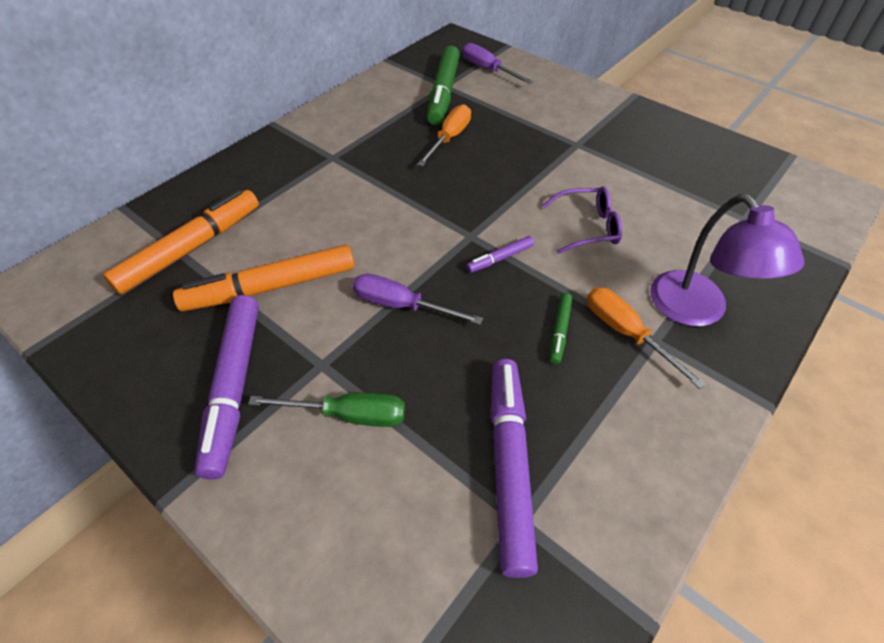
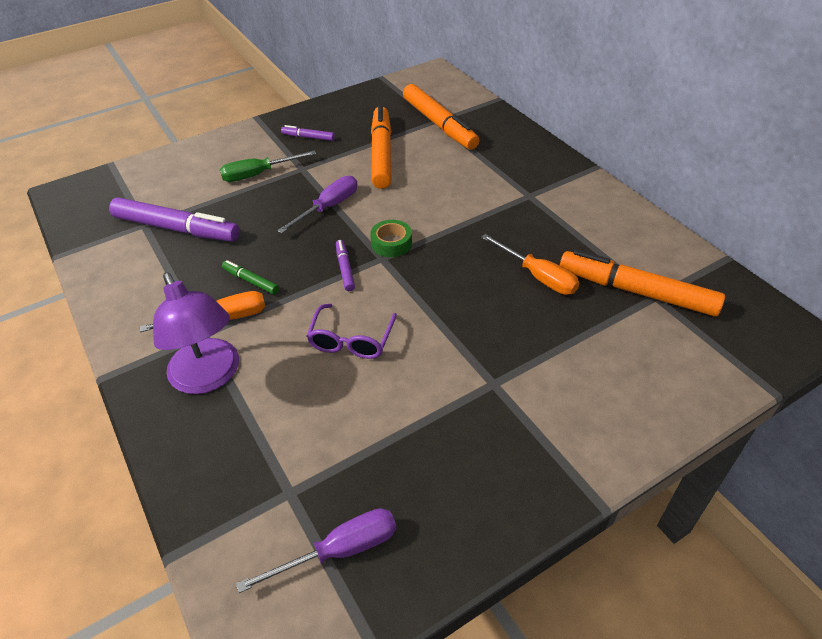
camera: 110 degrees right, 5 degrees down
purple marker [195,295,259,480] -> purple marker [281,125,335,141], size x0.46
green screwdriver [248,393,405,427] -> green screwdriver turned 45 degrees clockwise [220,150,316,182]
green marker [427,45,460,125] -> orange marker [560,249,725,317]
purple screwdriver [462,43,533,84] -> purple screwdriver moved to [236,508,396,593]
purple lamp [650,194,805,326] -> purple lamp turned 120 degrees counterclockwise [153,272,239,394]
none -> green tape [370,220,412,257]

